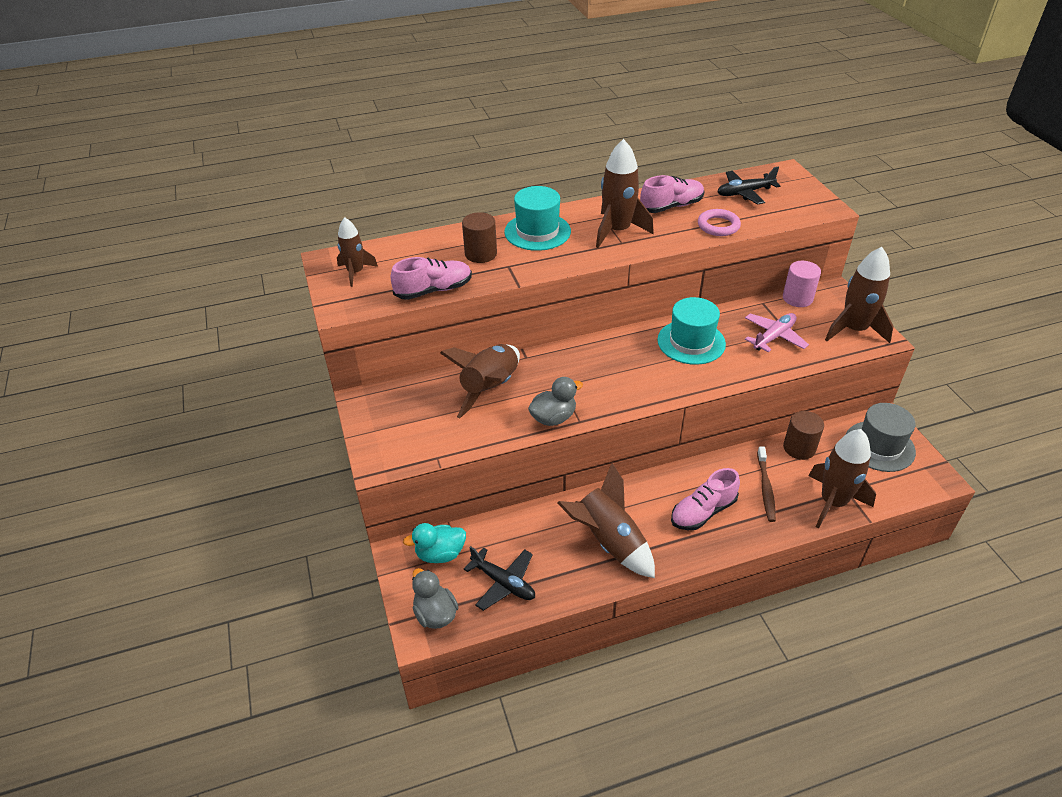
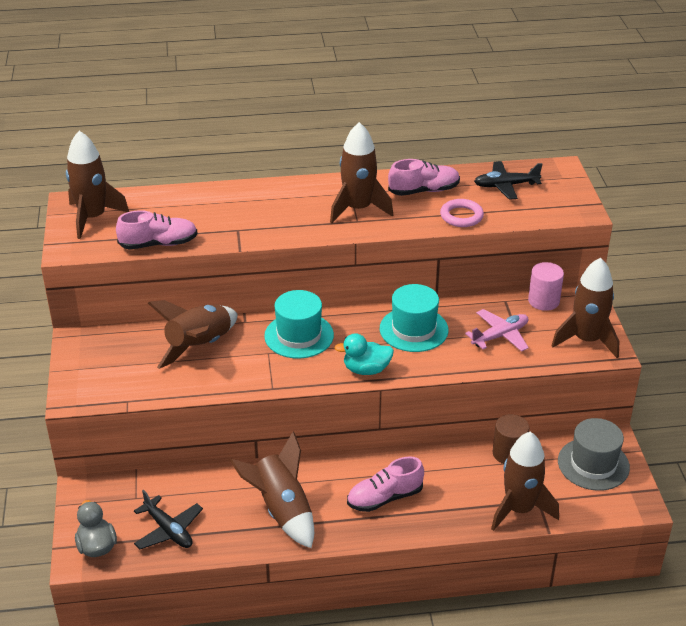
camera: 10 degrees right, 5 degrees down
brown rocket [337,217,378,287] -> brown rocket [66,131,129,239], size x1.63
turquoise duck [403,523,466,563] -> turquoise duck moved to [335,333,394,375]
brown cylinder [462,212,497,263] -> none
turquoise hat [504,186,571,251] -> turquoise hat moved to [264,290,334,358]
grey duck [528,377,583,426] -> none
brown toothbrush [757,446,776,522] -> none

